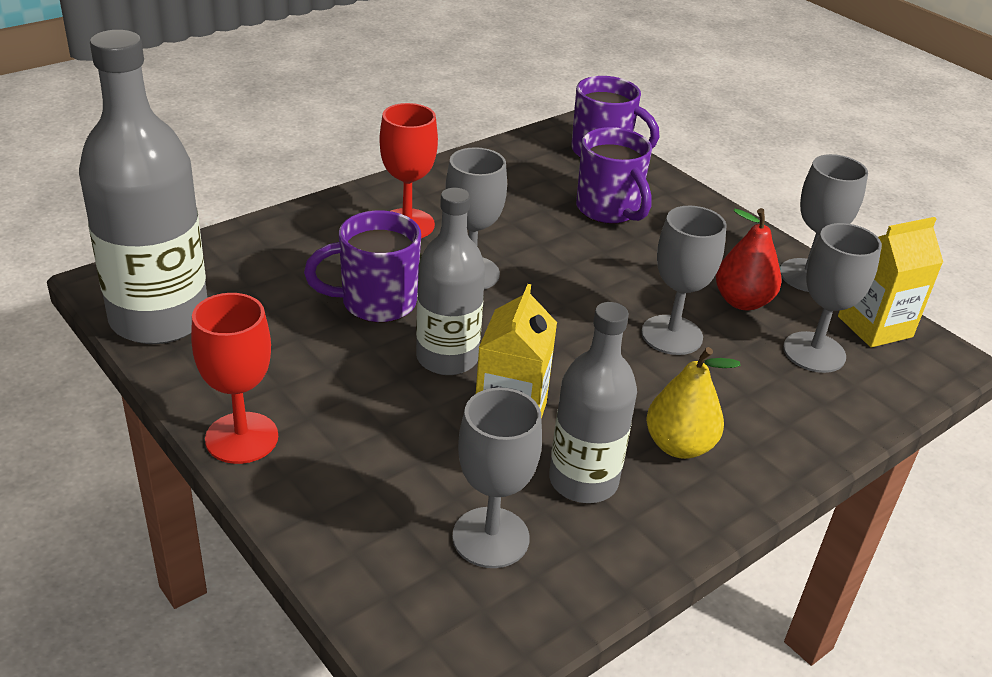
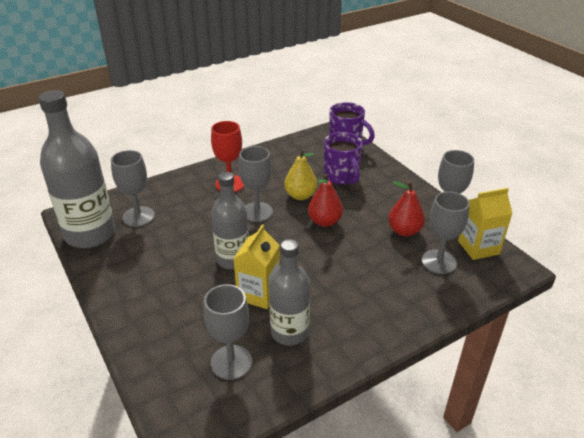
camera: 10 degrees right, 0 degrees up
red goblet [191,293,278,464] -> none
purple mug [304,211,421,323] -> none
grey goblet [641,206,727,355] -> grey goblet moved to [111,150,155,227]
yellow pear [646,347,741,459] -> yellow pear moved to [284,148,317,200]
none -> red pear [308,174,343,227]

